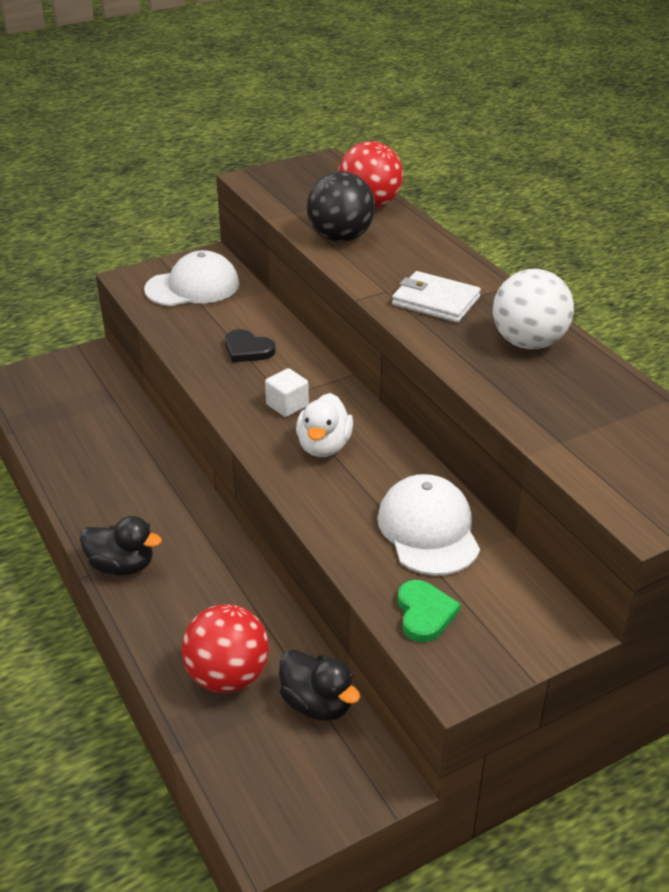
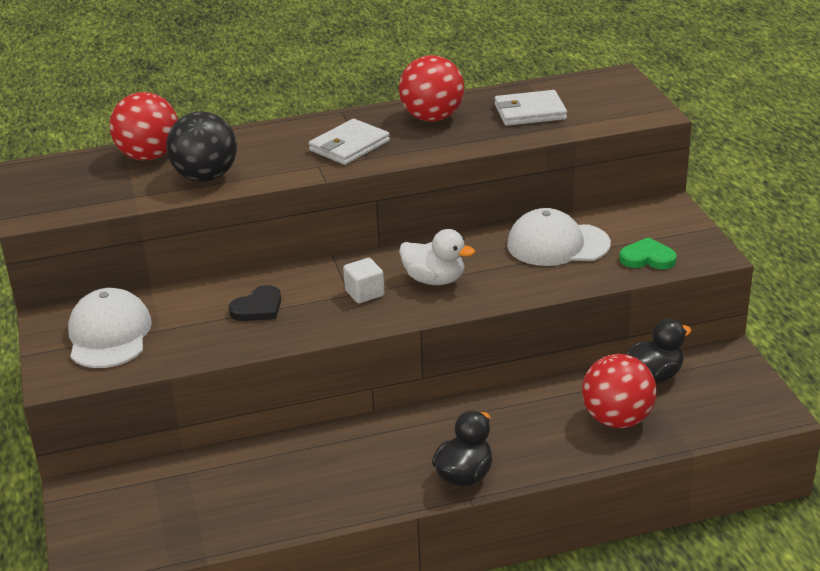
camera: 75 degrees left, 5 degrees down
white ball [493,269,574,349] -> red ball [399,55,464,121]
none -> white wallet [494,90,567,126]

